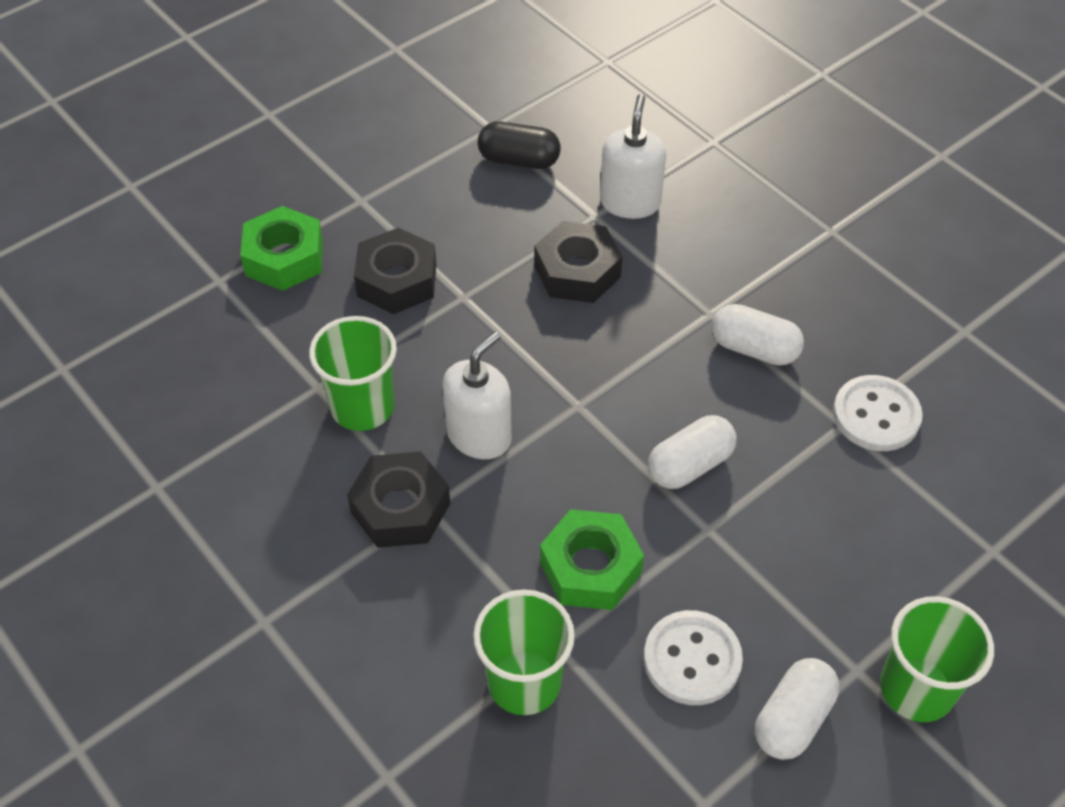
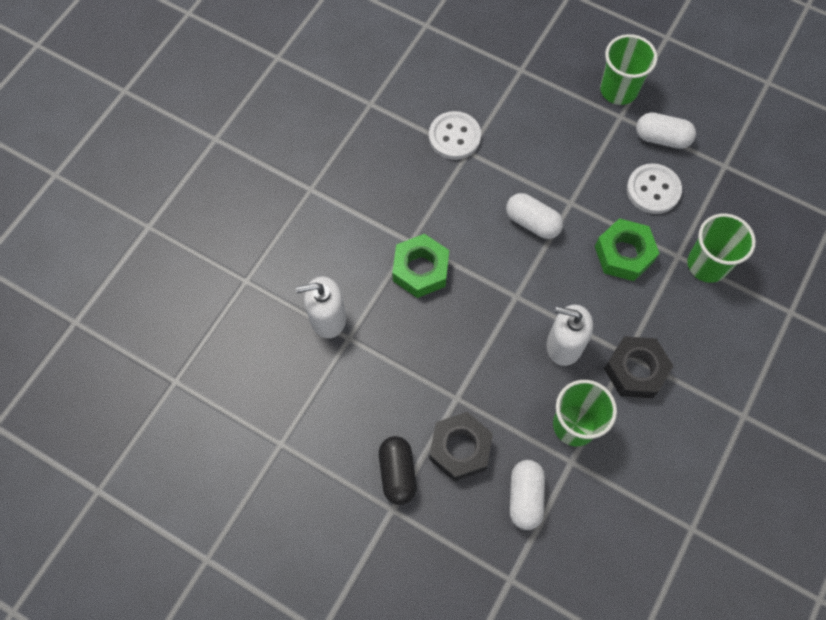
camera: 110 degrees left, 15 degrees up
green nut [240,206,323,291] -> green nut moved to [392,234,449,298]
black capsule [478,121,561,169] -> black capsule moved to [379,436,417,505]
black nut [535,221,622,303] -> none
white capsule [712,304,804,366] -> white capsule moved to [510,460,545,530]

